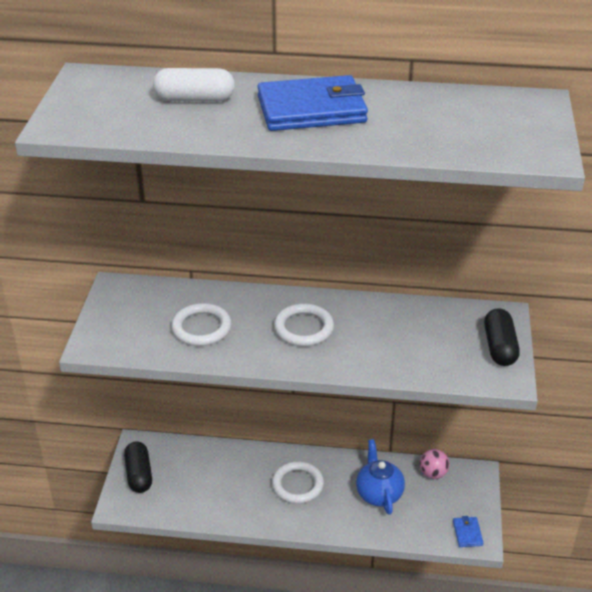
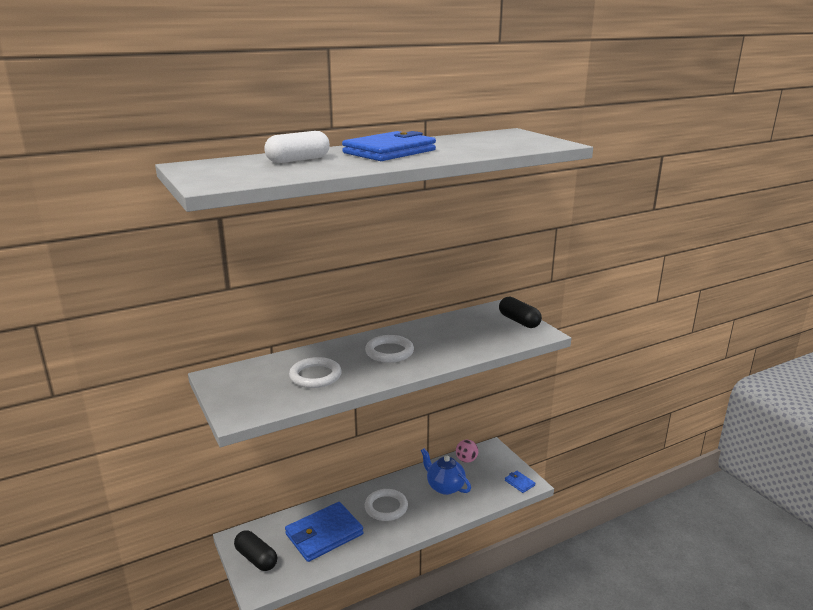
camera: 35 degrees left, 15 degrees down
none -> blue wallet [285,502,364,562]

